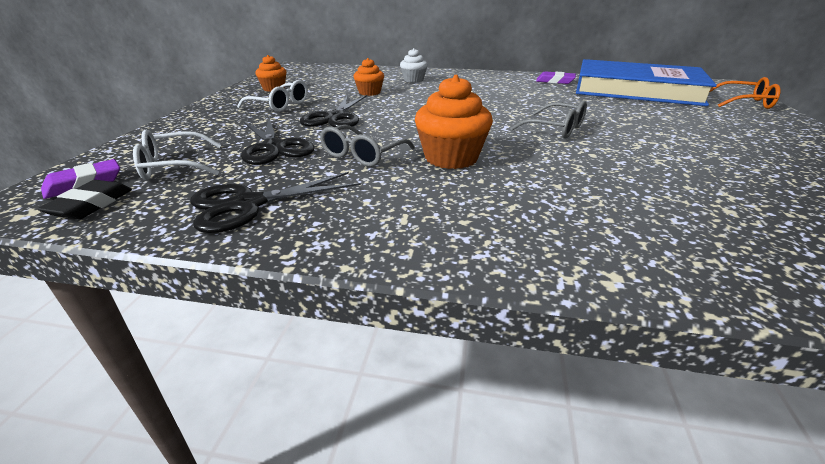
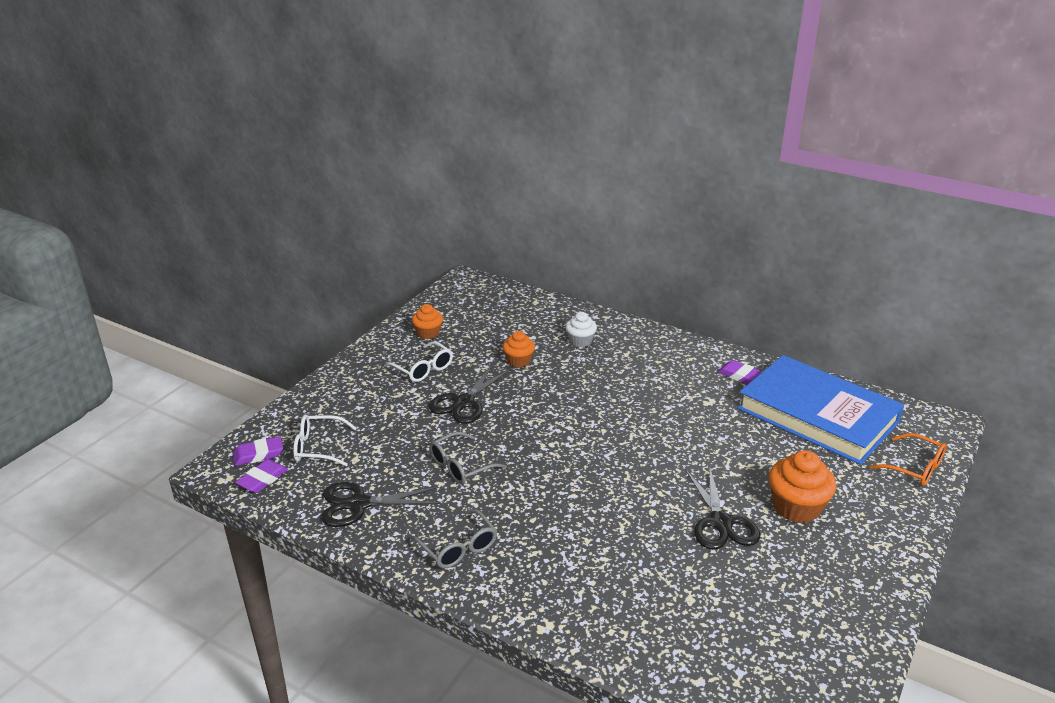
camera: 20 degrees right, 0 degrees up
black eraser [37,180,132,219] -> purple eraser [235,459,288,493]
black scissors [241,118,314,165] -> black scissors moved to [685,468,760,550]
orange cupcake [415,75,493,169] -> orange cupcake moved to [769,450,836,523]
grey glasses [510,101,587,138] -> grey glasses moved to [410,509,497,569]

